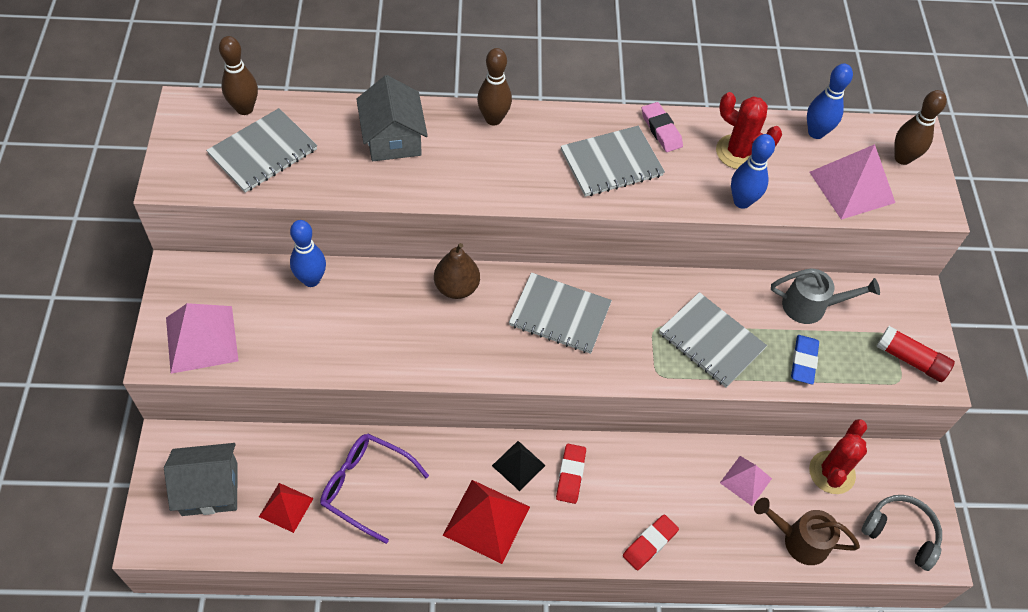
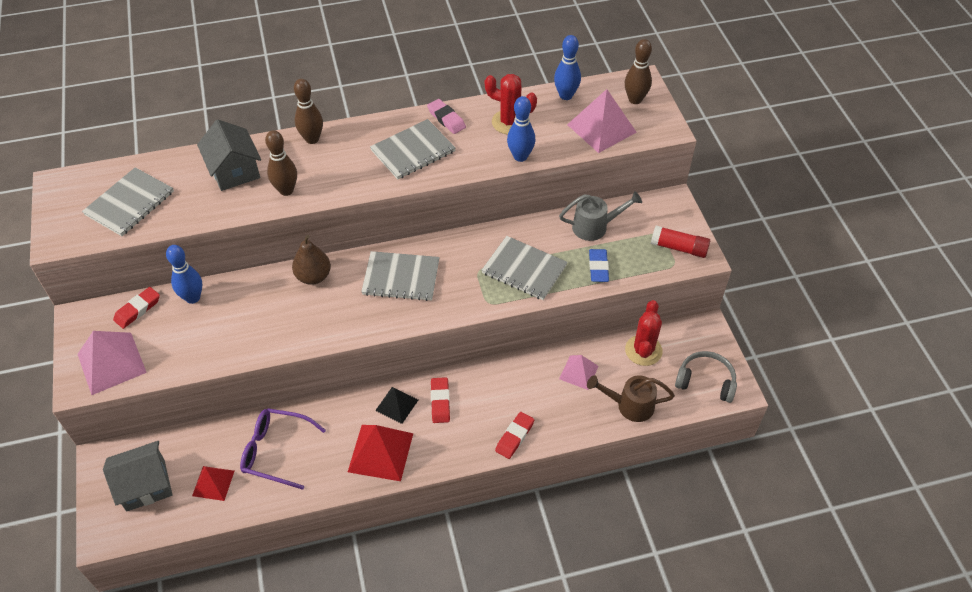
camera: 10 degrees left, 5 degrees down
brown bowling pin [219,36,258,115] -> brown bowling pin moved to [265,130,297,196]
none -> red eraser [113,287,160,329]

